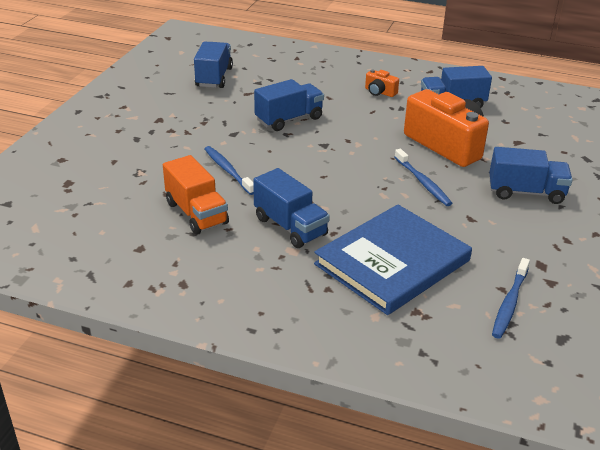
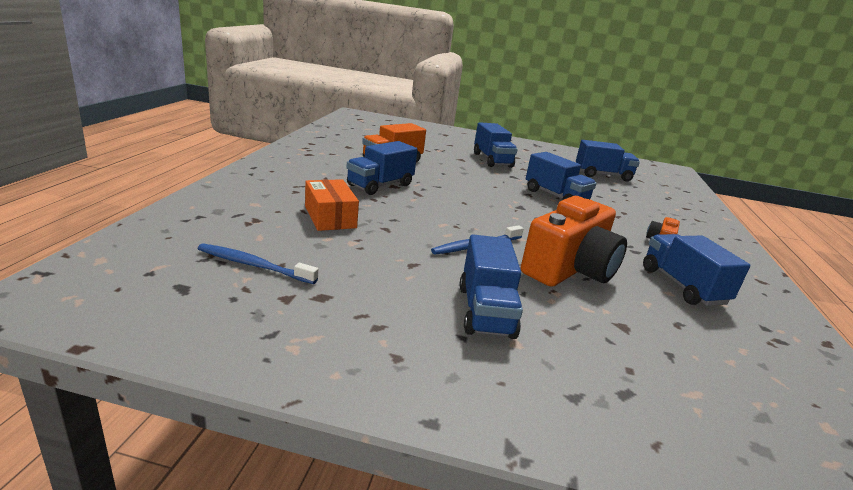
camera: 80 degrees right, 10 degrees down
blue toothbrush [204,146,254,195] -> none
blue book [314,204,472,315] -> orange box [305,179,359,231]
none -> blue truck [474,122,518,168]

